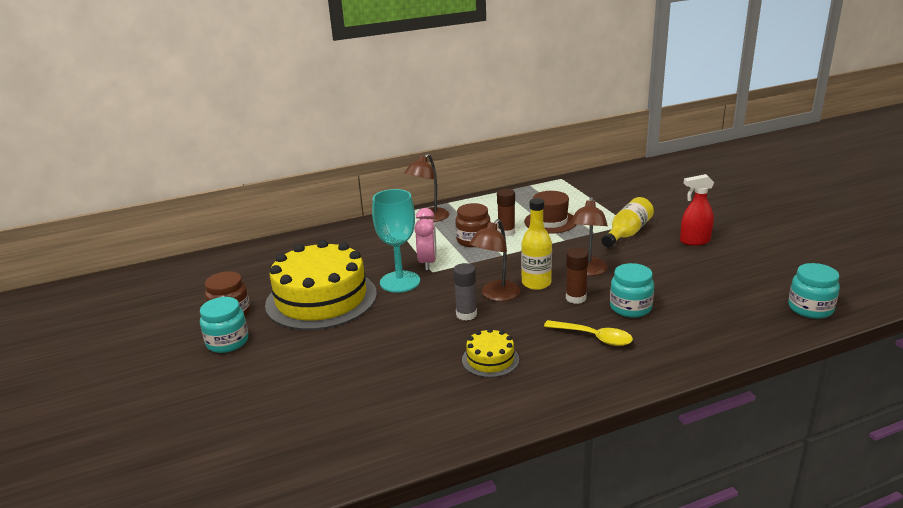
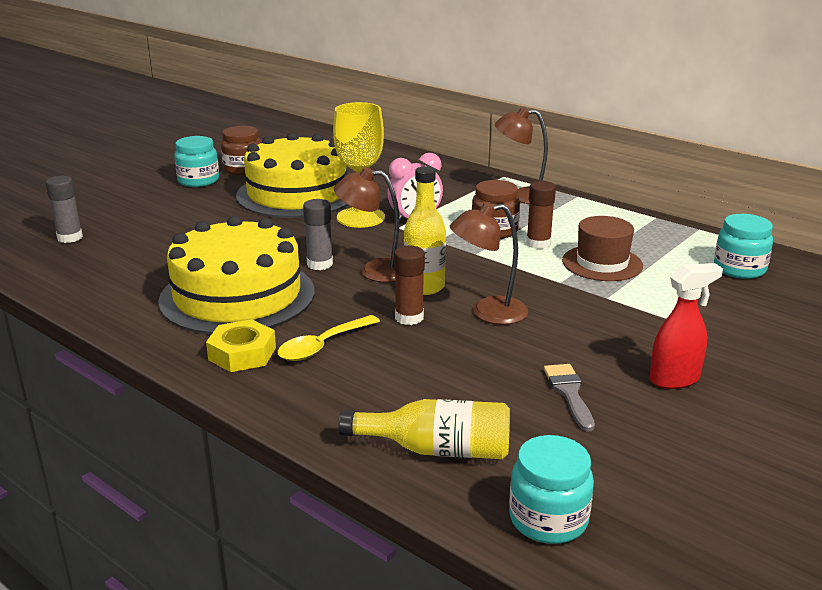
camera: 60 degrees right, 0 degrees up
turquoise goblet [372,189,420,293] -> yellow goblet [333,102,385,228]
yellow cake [462,328,519,378] -> yellow cake [158,215,315,335], size x2.24
yellow spoon [544,320,633,346] -> yellow spoon turned 45 degrees clockwise [278,315,380,361]
yellow bottle [602,197,654,247] -> yellow bottle moved to [338,399,510,459]
turquoise jar [610,263,654,318] -> turquoise jar moved to [714,214,773,279]
red spray bottle [680,174,714,246] -> red spray bottle turned 105 degrees clockwise [650,263,723,389]
none -> grey glue stick [46,176,83,243]
none -> yellow nut [206,319,276,372]
none -> grey brush [544,364,595,432]

